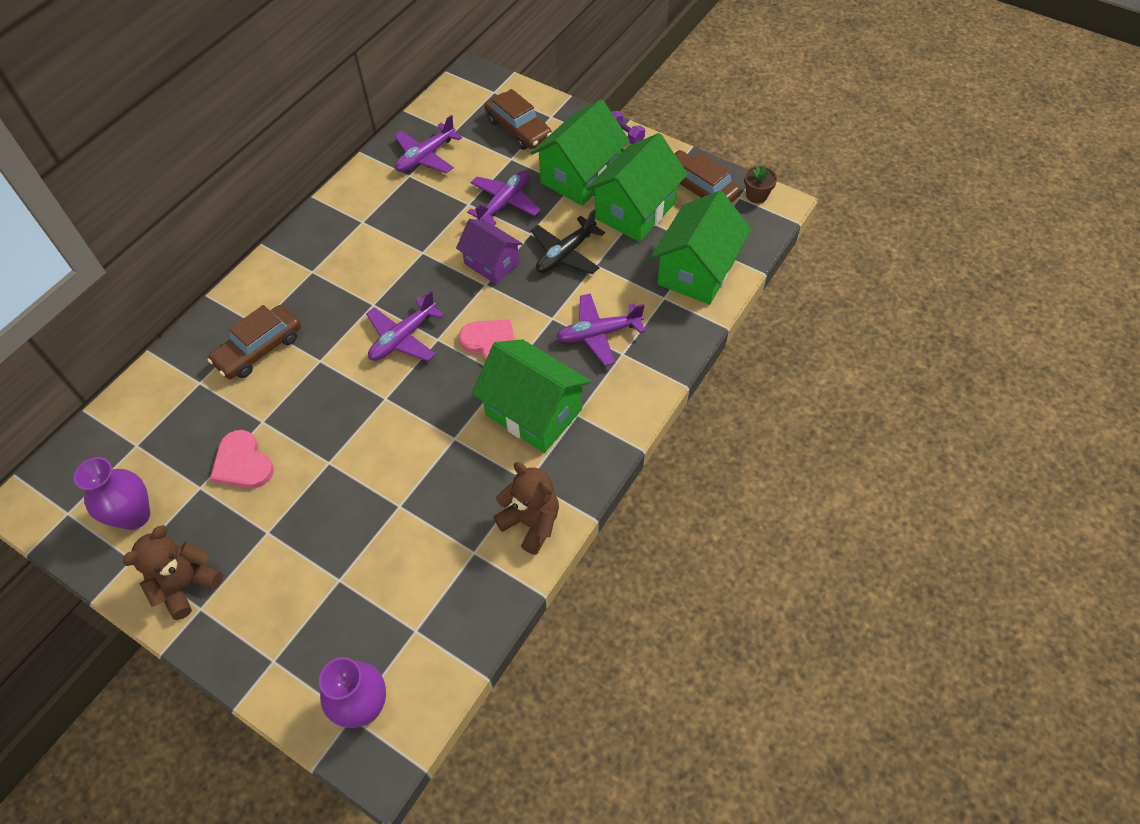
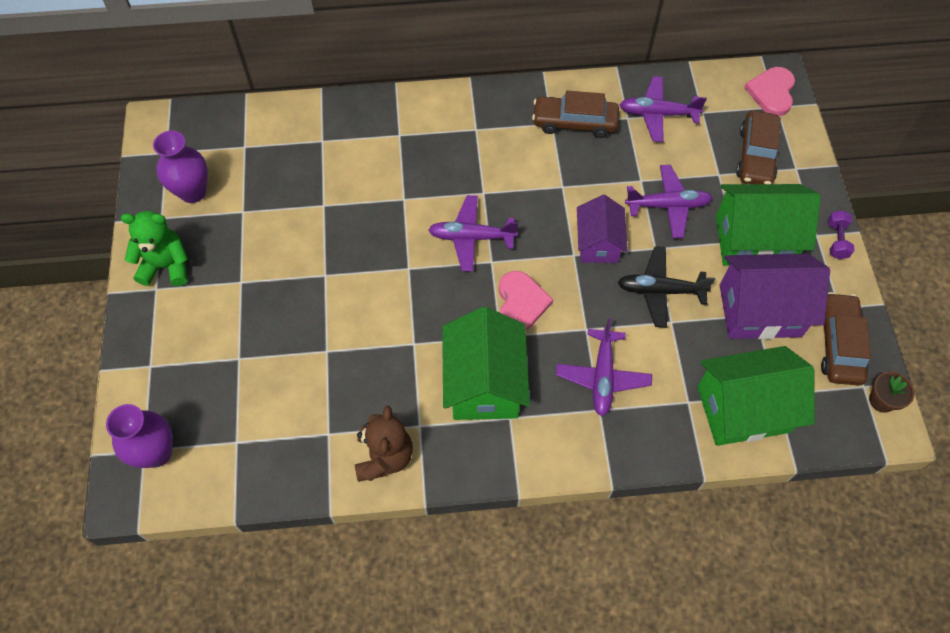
camera: 50 degrees right, 5 degrees up
brown teddy bear [123,525,223,620] -> green teddy bear [121,211,188,286]
brown car [207,305,301,379] -> brown car moved to [532,91,619,138]
pink heart [210,430,274,488] -> pink heart moved to [744,67,795,116]
purple plane [556,293,645,366] -> purple plane turned 120 degrees counterclockwise [556,319,652,416]
green house [586,133,688,242] -> purple house [720,253,830,340]

